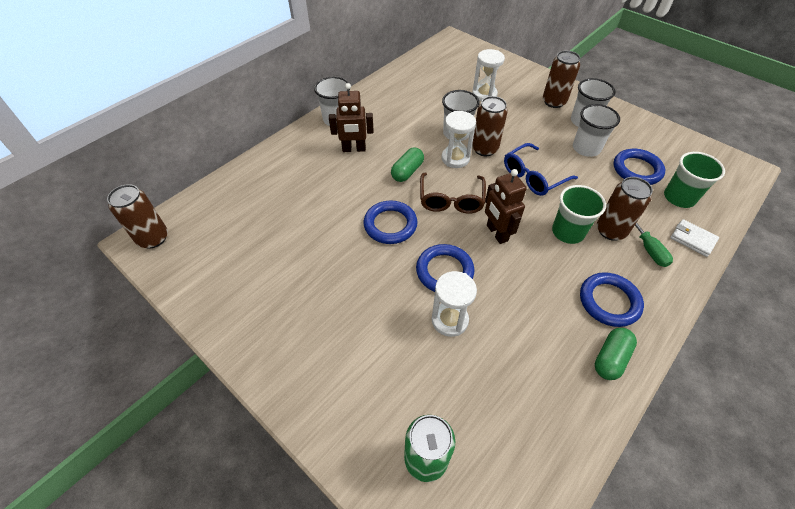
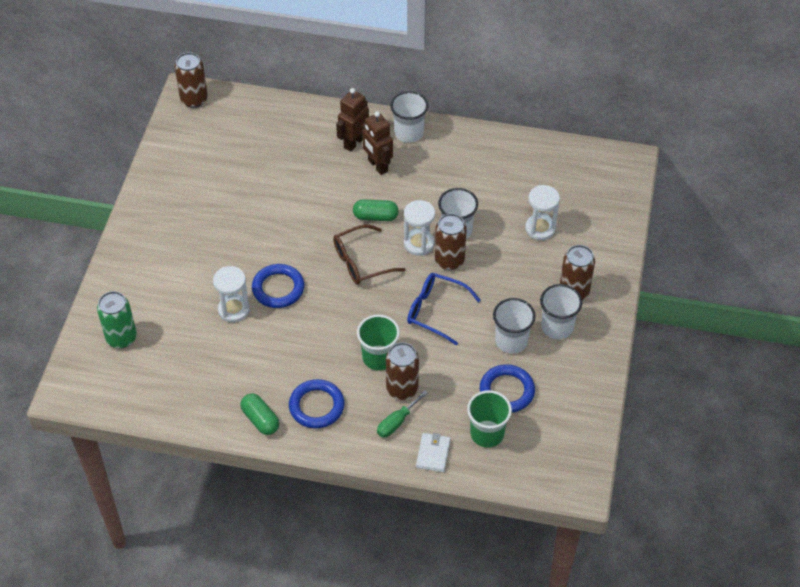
camera: 60 degrees right, 0 degrees up
blue ring [363,201,418,244] -> none
brown robot [485,169,527,244] -> brown robot moved to [336,88,369,152]
green capsule [595,328,637,380] -> green capsule turned 45 degrees clockwise [240,394,279,435]

